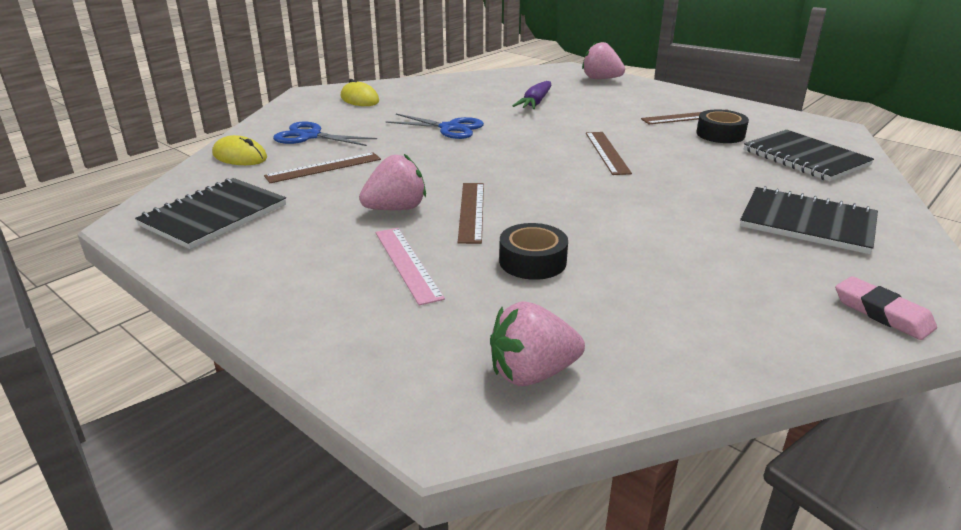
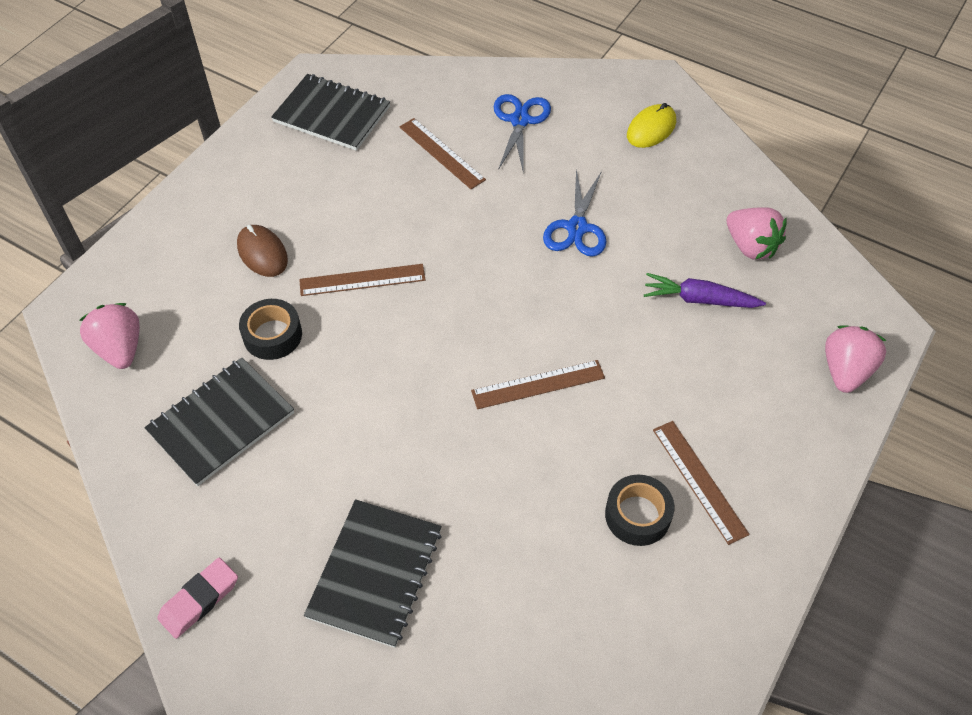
camera: 80 degrees right, 25 degrees up
yellow mouse [212,135,267,165] -> none
pink strawberry [359,154,426,210] -> pink strawberry moved to [727,207,787,260]
pink ruler [376,228,445,306] -> brown mouse [237,225,288,277]
black notebook [744,130,874,182] -> black notebook moved to [144,357,294,486]

